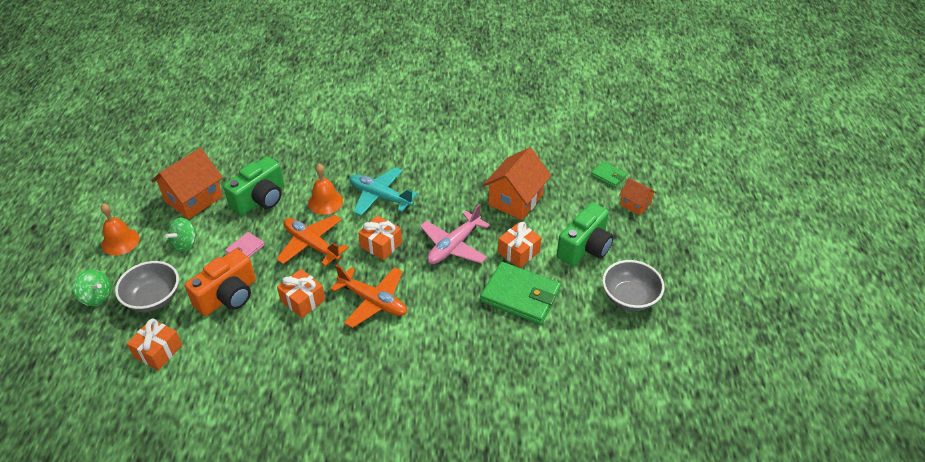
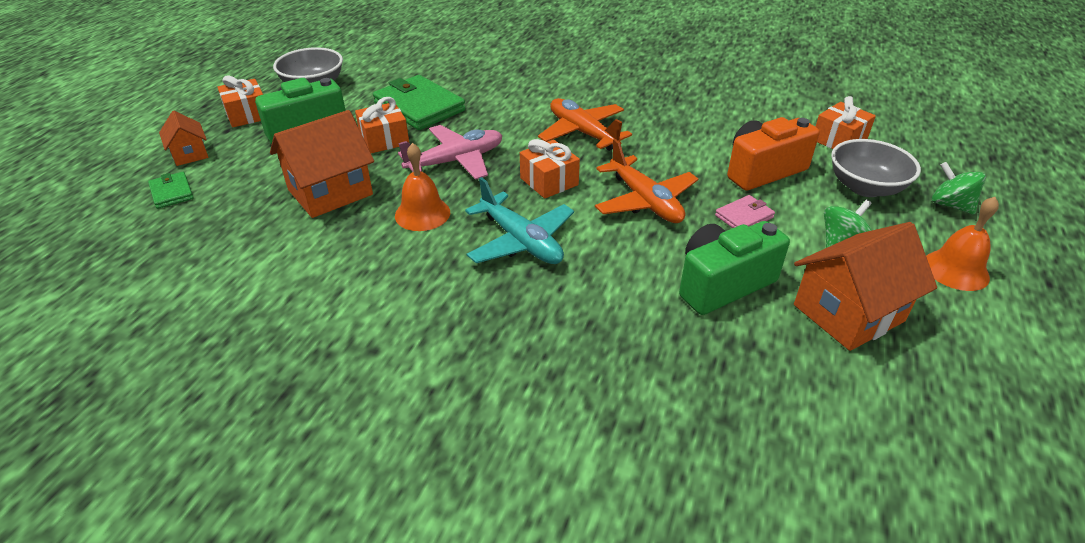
camera: 160 degrees left, 5 degrees down
orange gift [277,269,325,318] -> orange gift moved to [217,75,263,127]
orange bell [308,164,343,215] -> orange bell moved to [395,143,450,231]

